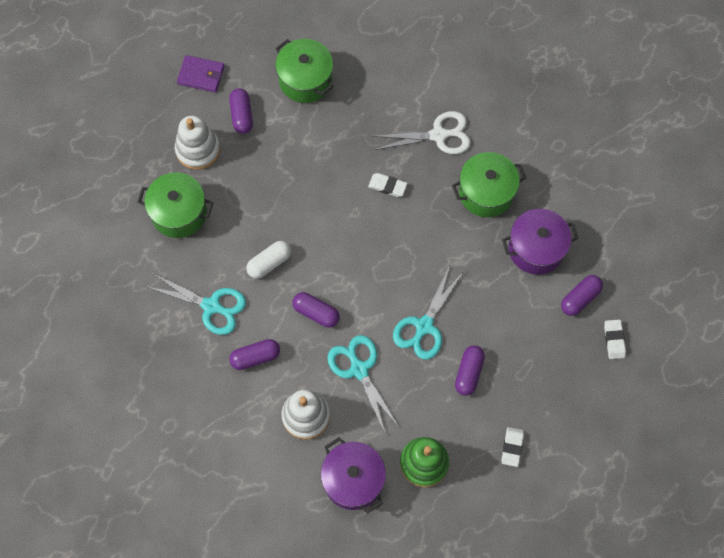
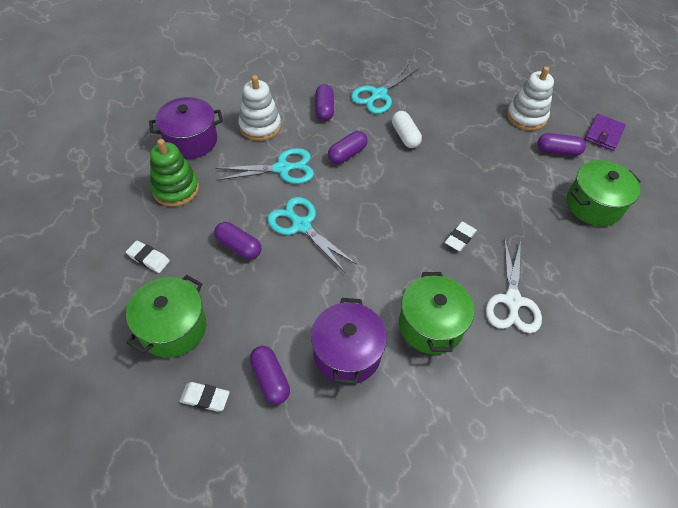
camera: 105 degrees right, 15 degrees down
green pot [138,172,213,238] -> green pot moved to [126,275,206,358]

